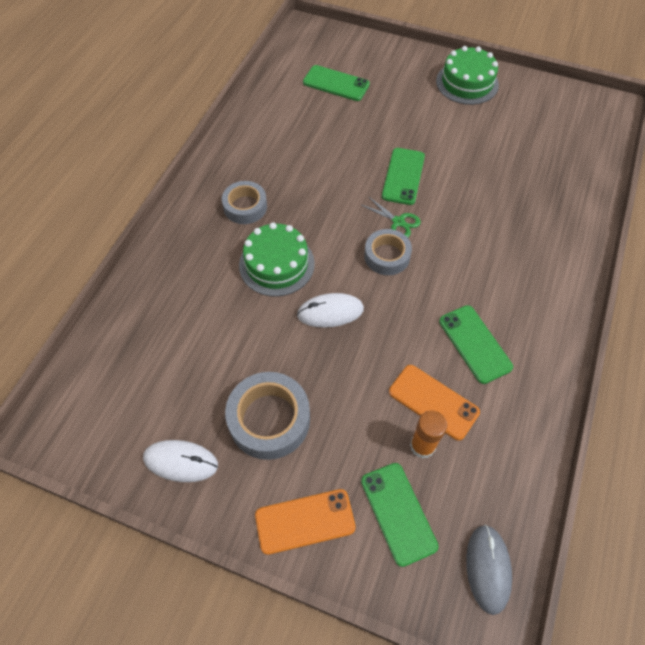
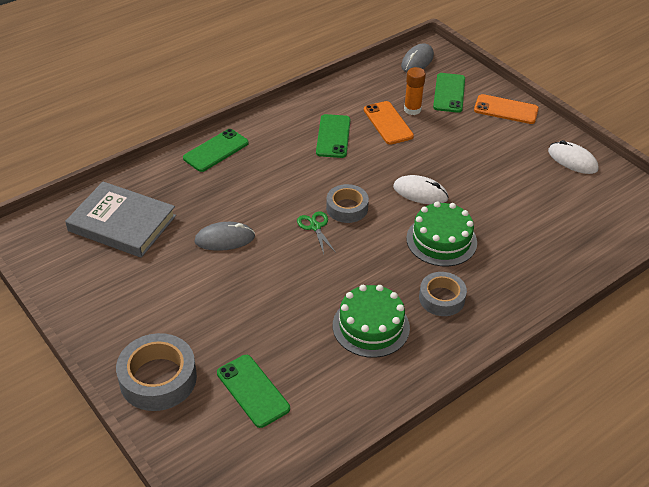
camera: 150 degrees left, 15 degrees down
grey tape [225,372,310,460] -> grey tape moved to [116,333,197,411]
green phone [382,148,425,205] -> green phone moved to [183,129,249,172]
green cake [436,46,499,105] -> green cake moved to [333,285,410,358]
none -> grey book [65,181,176,258]
none -> grey mouse [194,222,255,251]

